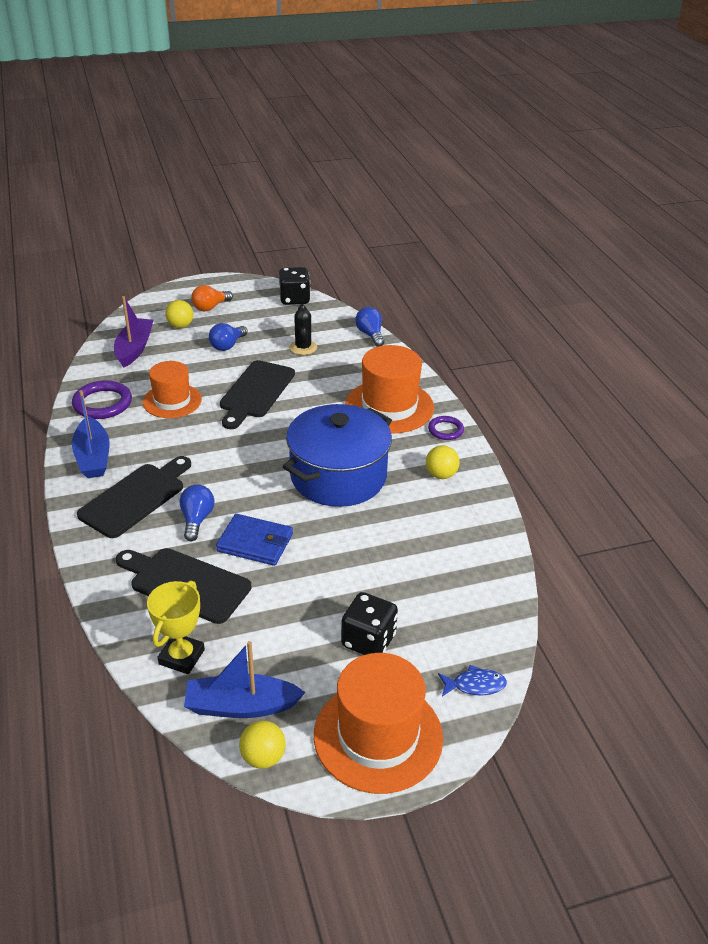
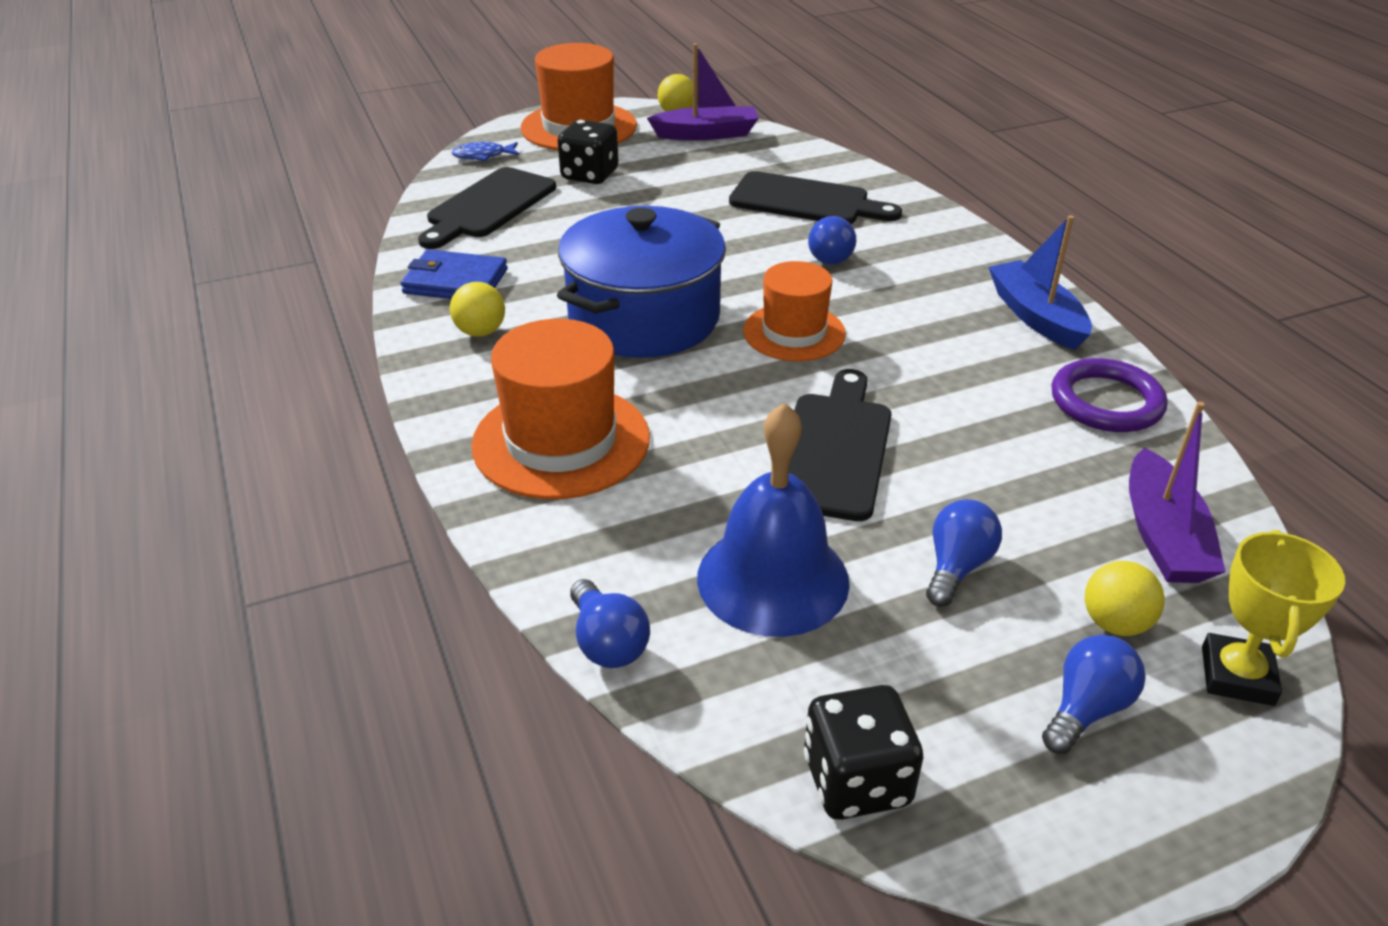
camera: 175 degrees right, 0 degrees up
black cutting board [77,456,191,538] -> black cutting board moved to [418,167,556,249]
orange hat [143,361,202,418] -> orange hat moved to [743,261,846,361]
yellow trophy [147,581,205,674] -> yellow trophy moved to [1202,530,1345,706]
blue boat [184,641,305,718] -> purple boat [647,43,759,140]
orange light bulb [191,285,233,311] -> blue light bulb [1042,635,1146,754]
blue wallet [216,514,293,566] -> blue wallet moved to [400,249,508,299]
black cactus [289,304,317,355] -> blue bell [697,402,850,637]
purple ring [428,416,464,440] -> none

